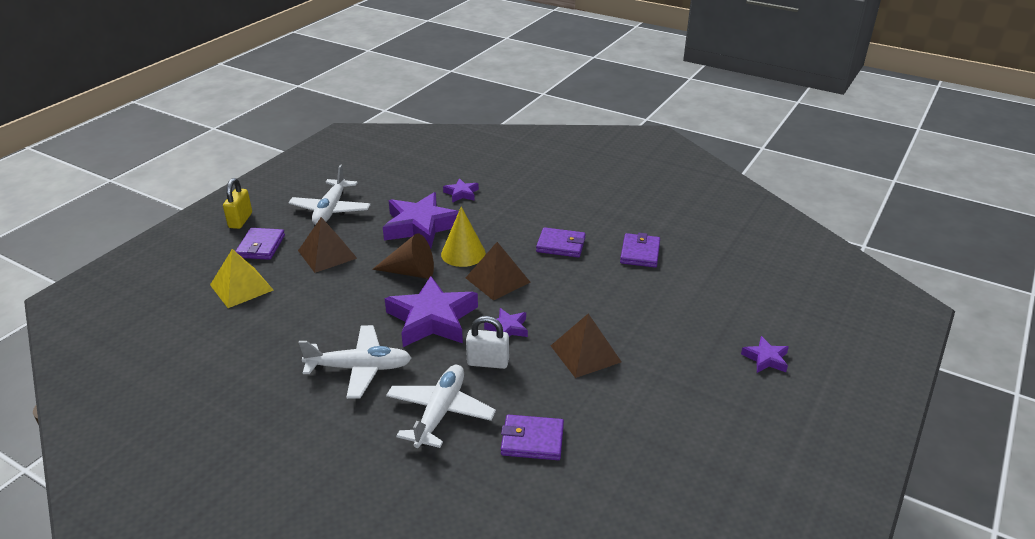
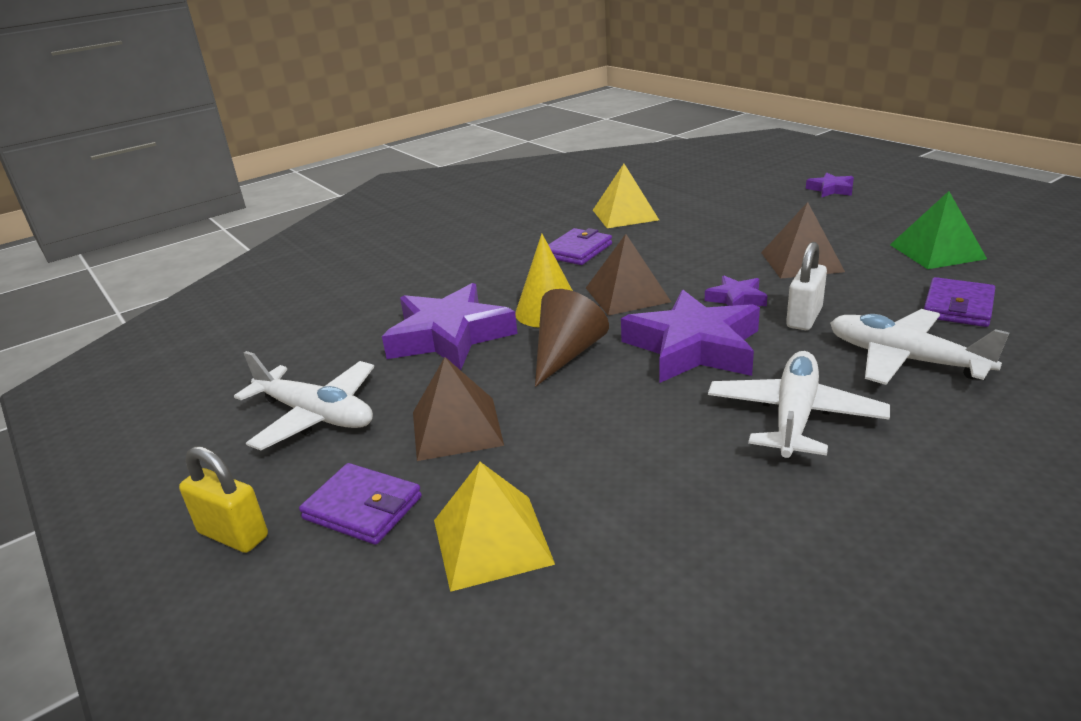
camera: 65 degrees left, 5 degrees down
purple star [443,178,479,203] -> none
purple wallet [620,233,660,268] -> yellow pyramid [593,164,659,228]
none -> green pyramid [890,191,987,269]

